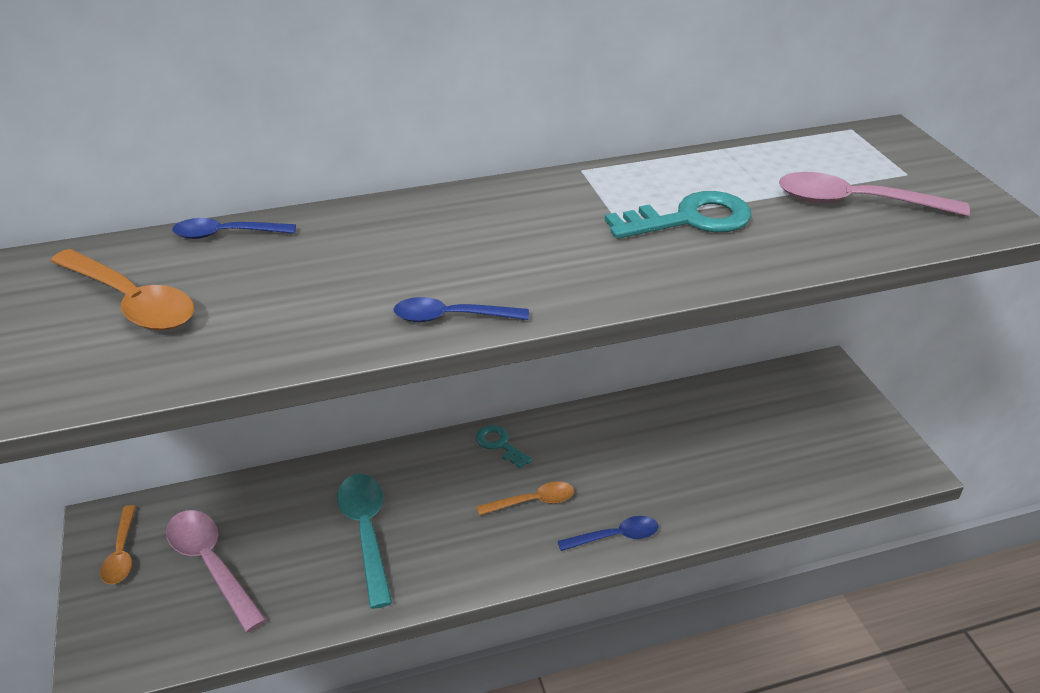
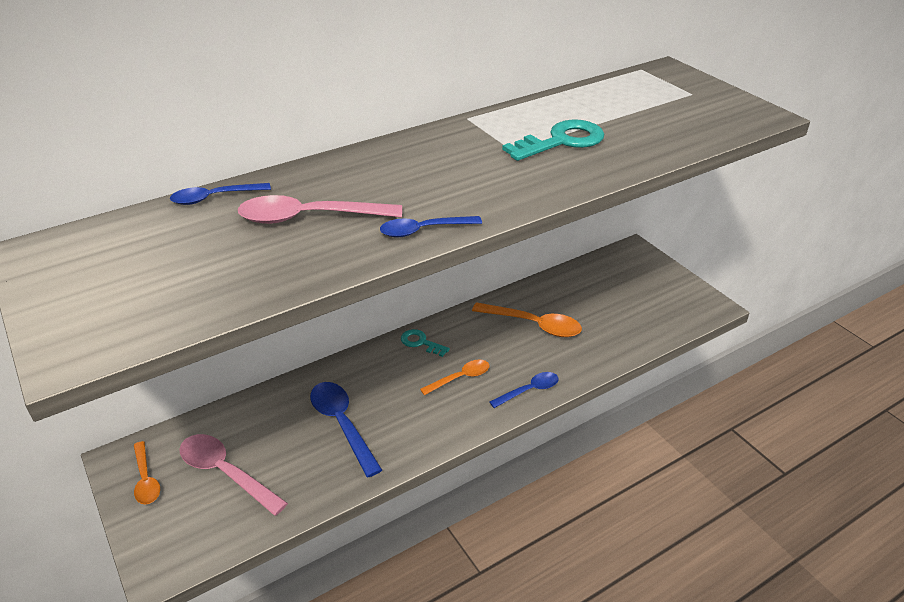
camera: 15 degrees left, 0 degrees up
orange spoon [51,249,194,330] -> orange spoon moved to [472,302,582,337]
turquoise spoon [337,474,392,609] -> blue spoon [310,382,382,477]
pink spoon [779,172,970,216] -> pink spoon moved to [238,195,402,224]

